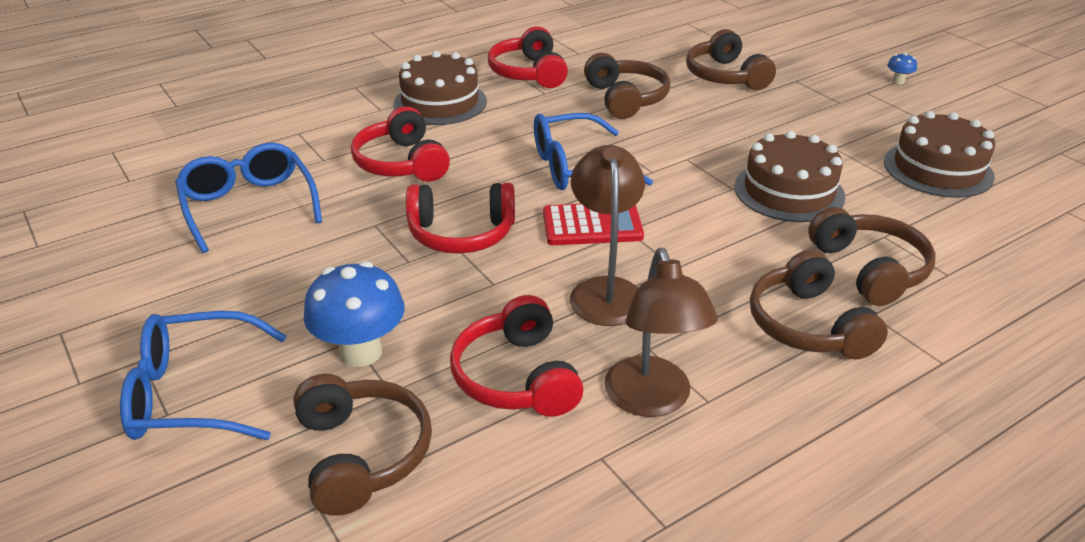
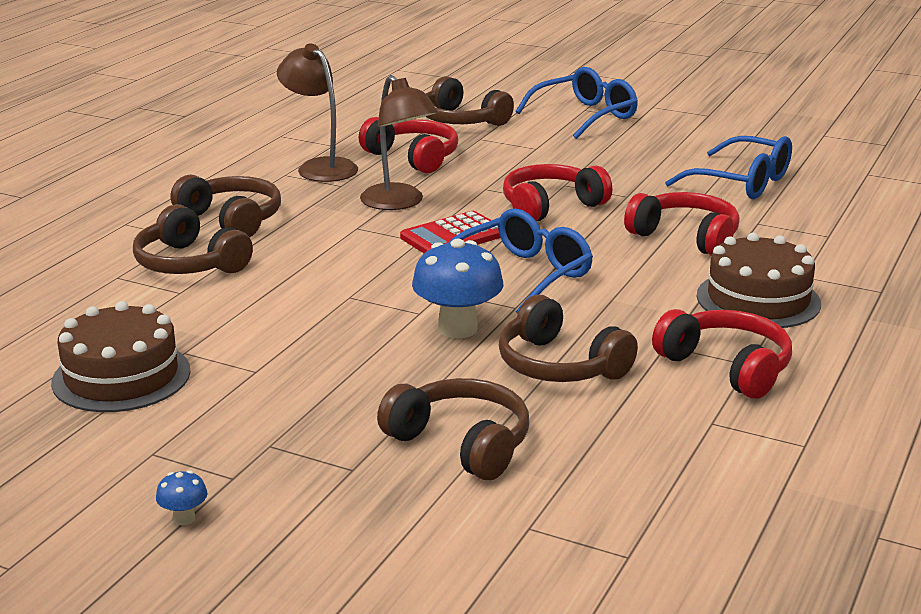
camera: 150 degrees right, 10 degrees down
blue mushroom [304,261,405,367] -> blue mushroom moved to [412,239,504,339]
brown cake [735,131,845,222] -> none

